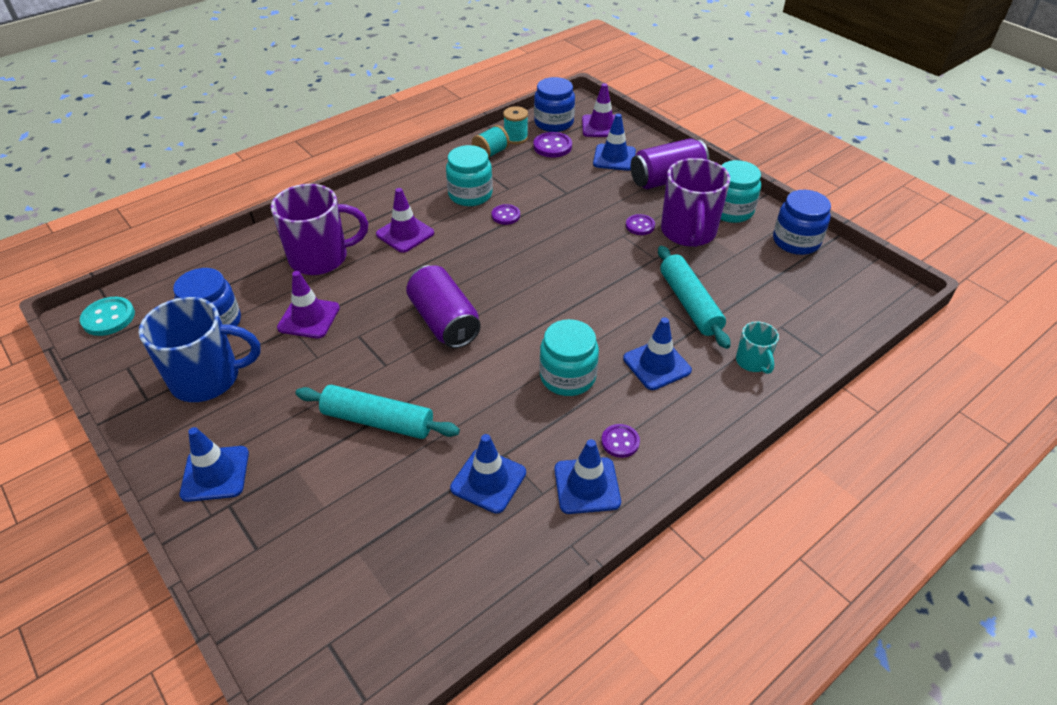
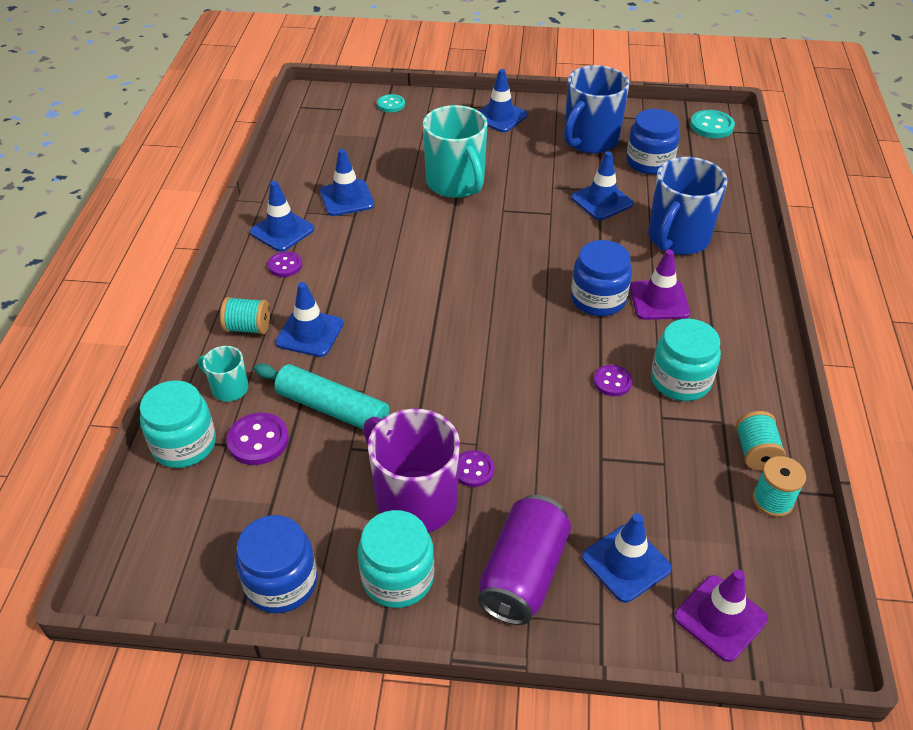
camera: 135 degrees right, 0 degrees up
purple mug [271,184,368,275] -> blue mug [648,157,727,255]
purple traffic cone [277,271,340,338] -> blue traffic cone [571,151,633,220]
turquoise rolling pin [296,385,460,439] -> turquoise mug [423,105,488,198]
purple can [406,265,481,348] -> none
purple button [533,132,572,158] -> purple button moved to [226,413,289,465]
blue jar [534,77,575,132] -> blue jar moved to [571,240,632,316]
turquoise jar [540,319,599,396] -> turquoise jar moved to [140,380,216,468]
none -> turquoise spool [220,297,270,335]
none -> turquoise button [377,94,405,112]

